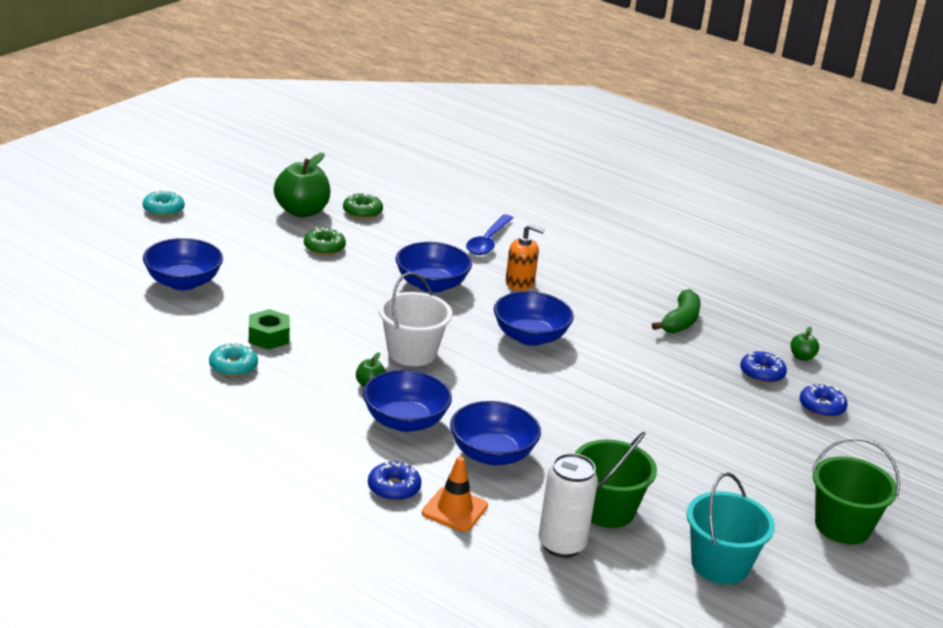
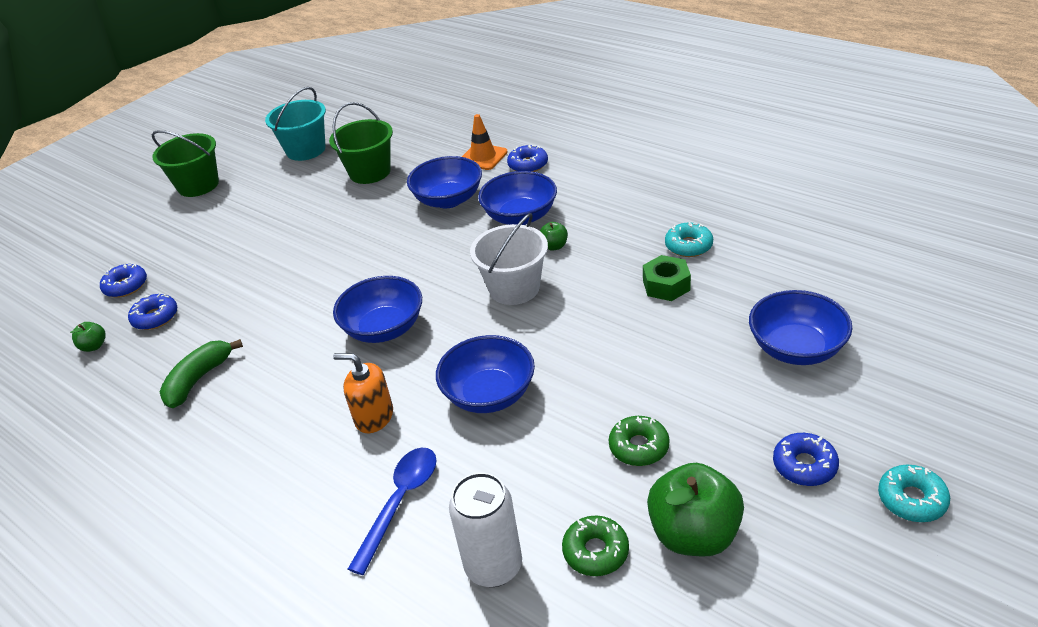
camera: 170 degrees left, 10 degrees up
white can [539,453,598,558] -> white can moved to [449,472,522,587]
none -> blue donut [773,433,839,486]

